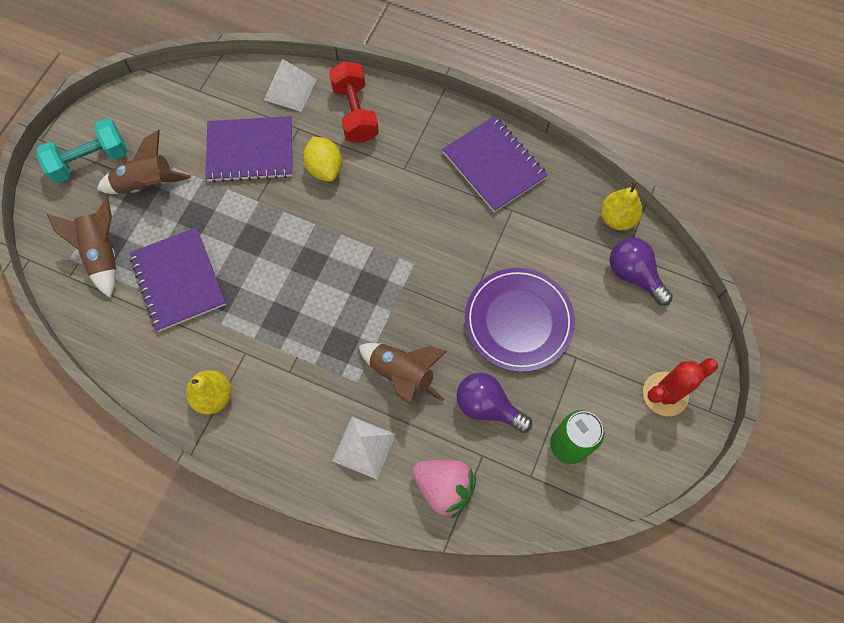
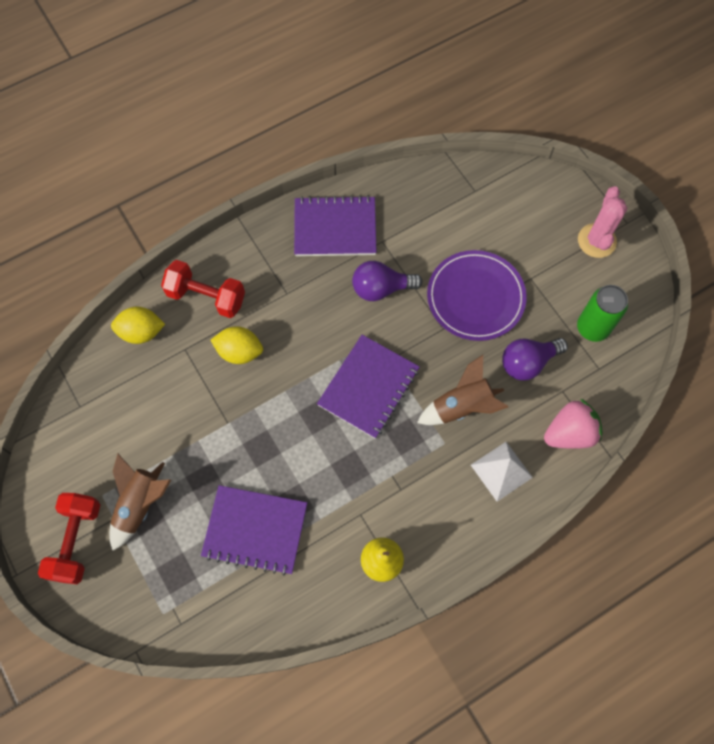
camera: 55 degrees left, 0 degrees up
turquoise dumbbell [36,119,127,183] -> red dumbbell [38,493,100,584]
brown rocket [47,198,116,298] -> none
purple notebook [205,116,293,183] -> purple notebook moved to [317,335,420,439]
white pyramid [264,59,317,112] -> yellow lemon [111,307,165,344]
yellow pear [601,181,643,230] -> none
purple light bulb [610,238,673,306] -> purple light bulb moved to [352,261,423,301]
red cactus [643,358,718,416] -> pink cactus [578,186,627,258]

